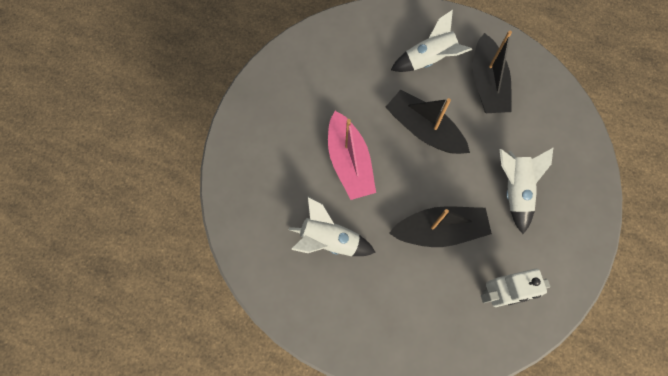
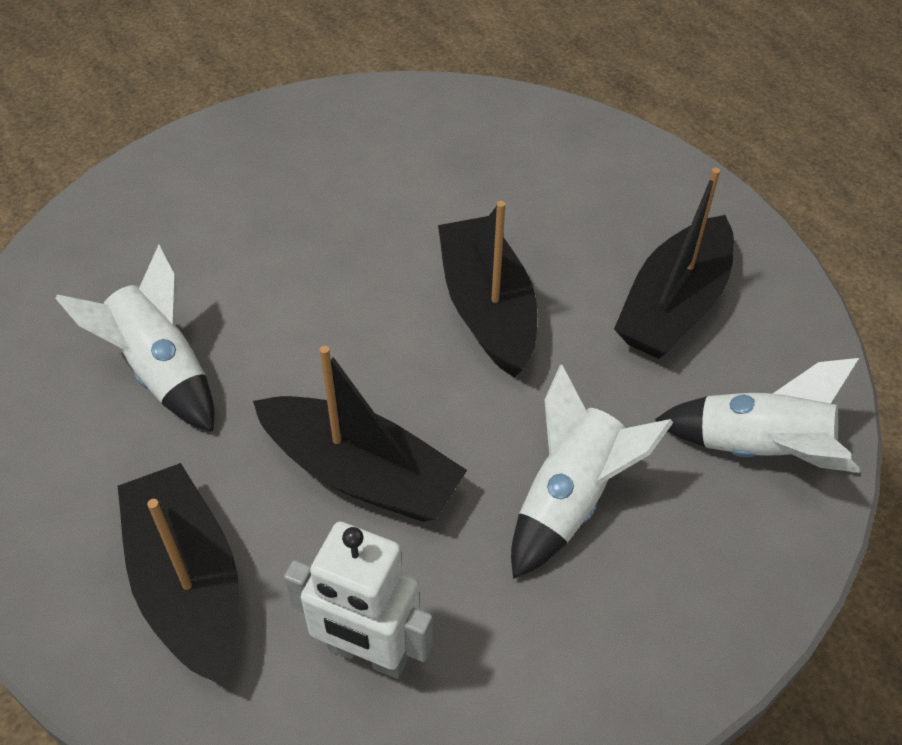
camera: 35 degrees right, 20 degrees down
pink boat [328,111,376,200] -> none
white rocket [391,10,472,72] -> white rocket moved to [655,358,860,473]
none -> black boat [118,463,239,685]

